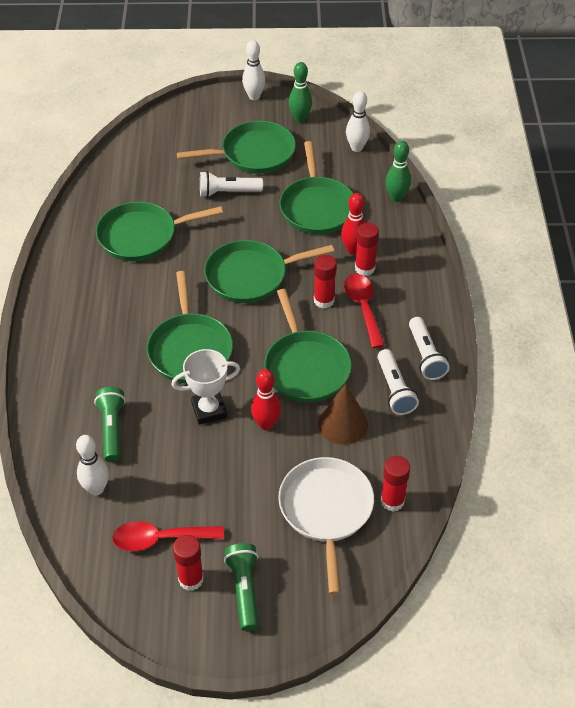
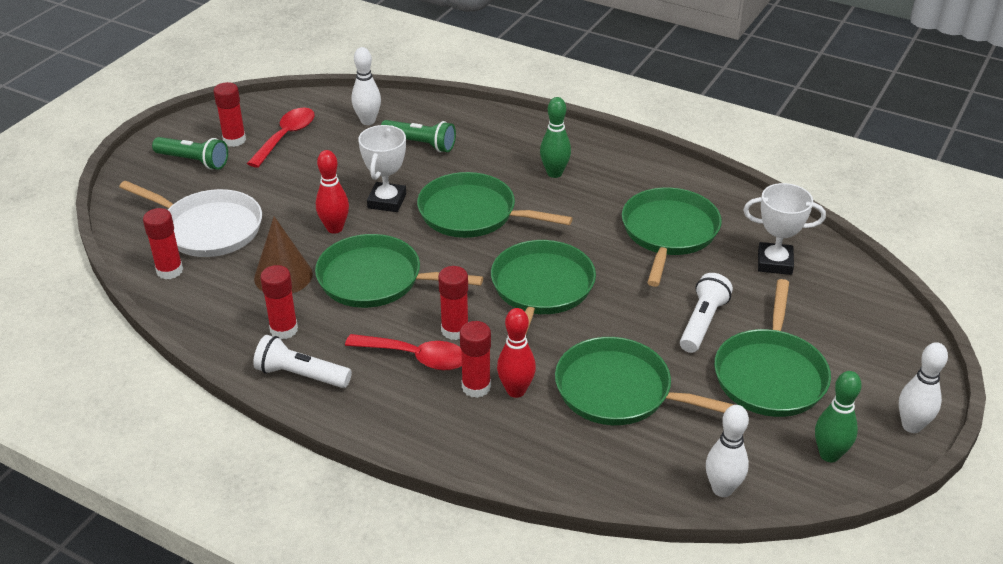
camera: 120 degrees right, 10 degrees down
white flashlight [378,349,419,415] -> red glue stick [260,265,298,339]
green bowling pin [386,141,411,202] -> green bowling pin moved to [540,97,571,178]
none -> white trophy [743,183,826,275]

